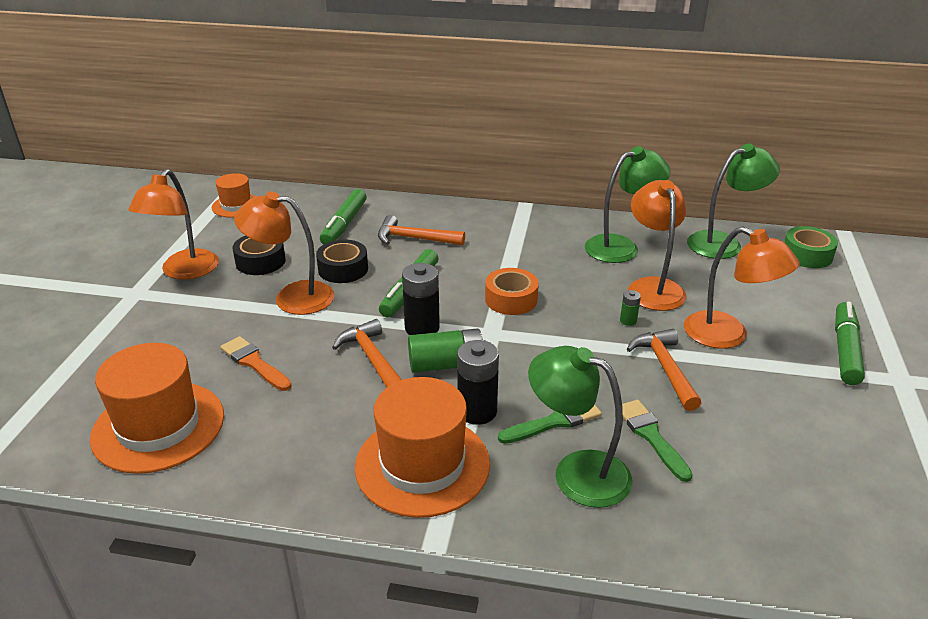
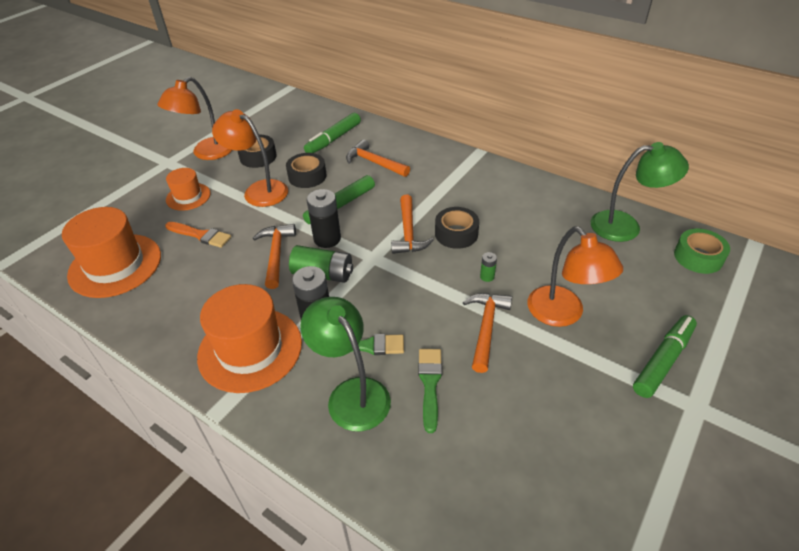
camera: 25 degrees right, 10 degrees up
orange hat [212,173,256,218] -> orange hat moved to [166,168,211,211]
orange brush [220,336,291,391] -> orange brush turned 135 degrees clockwise [165,222,231,248]
orange tape [485,268,539,315] -> orange hammer [391,195,434,254]
green lamp [585,146,671,263] -> none
orange lamp [628,180,686,311] -> none
none -> black tape [435,207,479,249]

